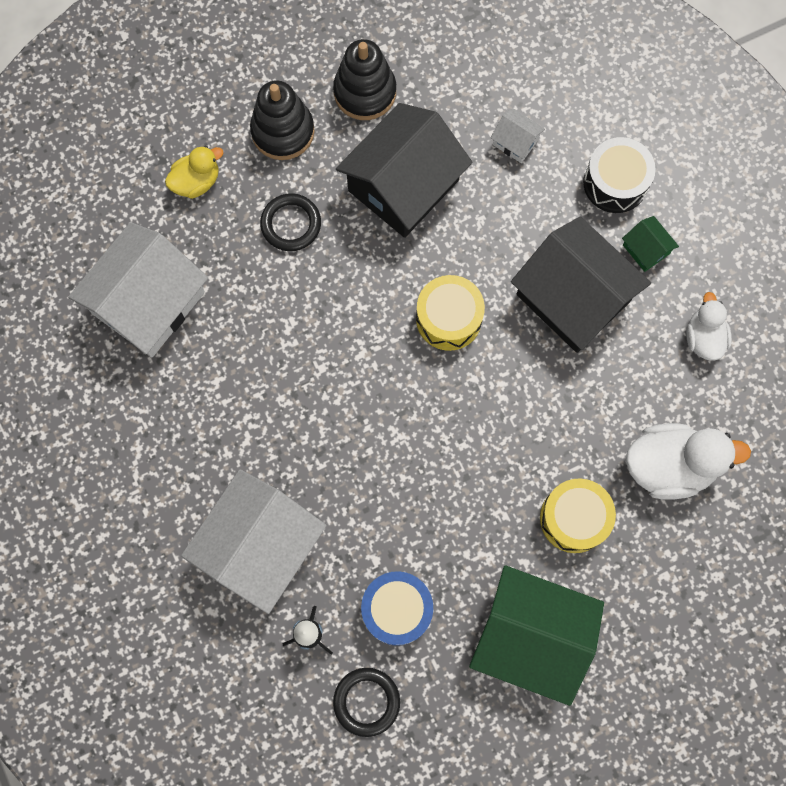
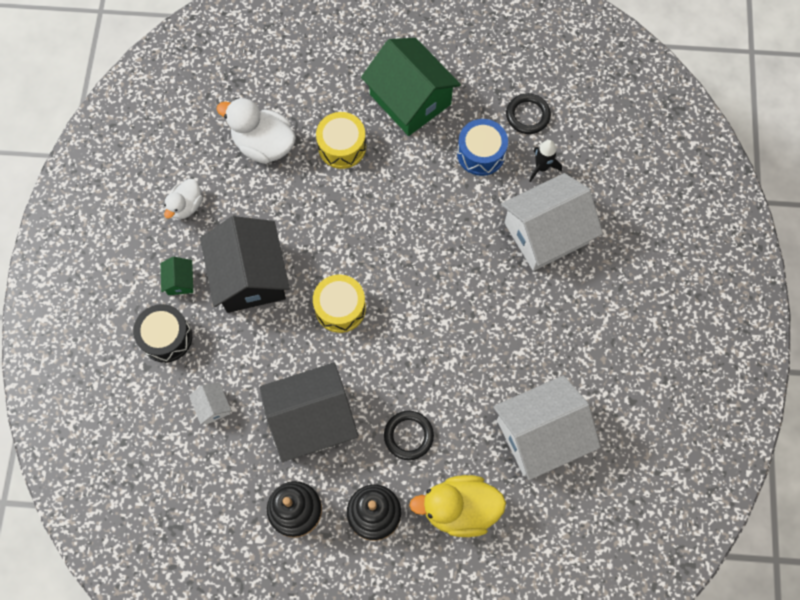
camera: 150 degrees left, 5 degrees down
yellow duck [165,146,223,199] -> yellow duck [409,475,506,537], size x1.69

